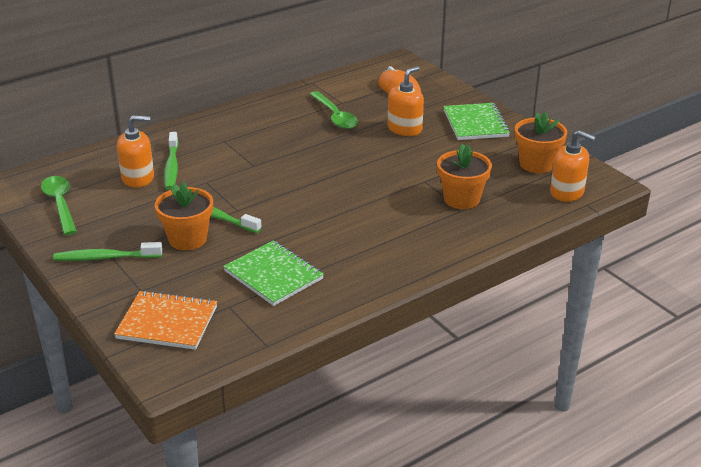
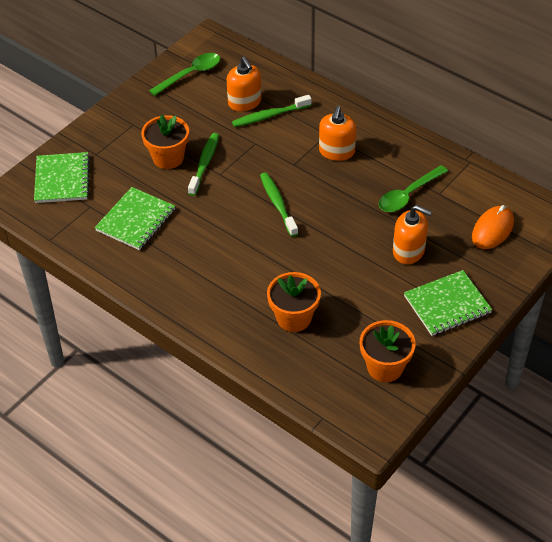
camera: 75 degrees right, 15 degrees up
green toothbrush [53,242,163,261] -> green toothbrush moved to [260,172,298,237]
orange notebook [114,290,217,350] -> green notebook [34,152,90,203]
orange soap dispenser [550,130,596,202] -> orange soap dispenser moved to [319,106,356,161]

